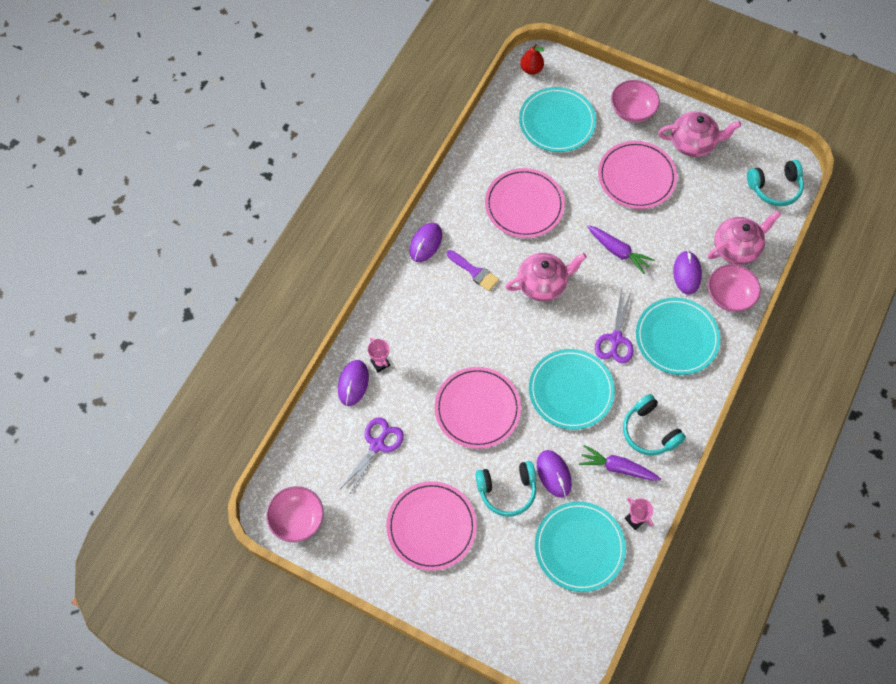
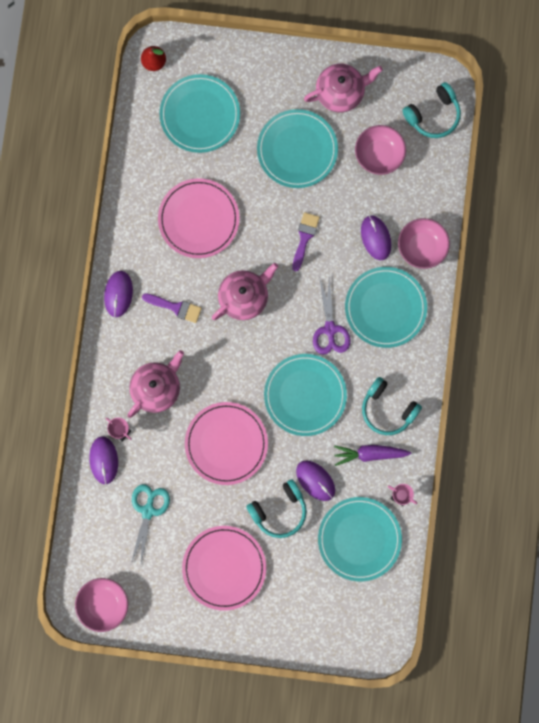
camera: 20 degrees left, 15 degrees up
purple scissors [340,417,404,495] -> turquoise scissors [131,484,170,563]
purple carrot [587,225,655,274] -> purple brush [292,212,320,271]
pink plate [598,141,677,209] -> turquoise plate [257,109,338,188]
pink bowl [611,80,660,123] -> pink bowl moved to [355,125,406,175]
pink teapot [708,210,781,265] -> pink teapot moved to [127,350,184,418]

